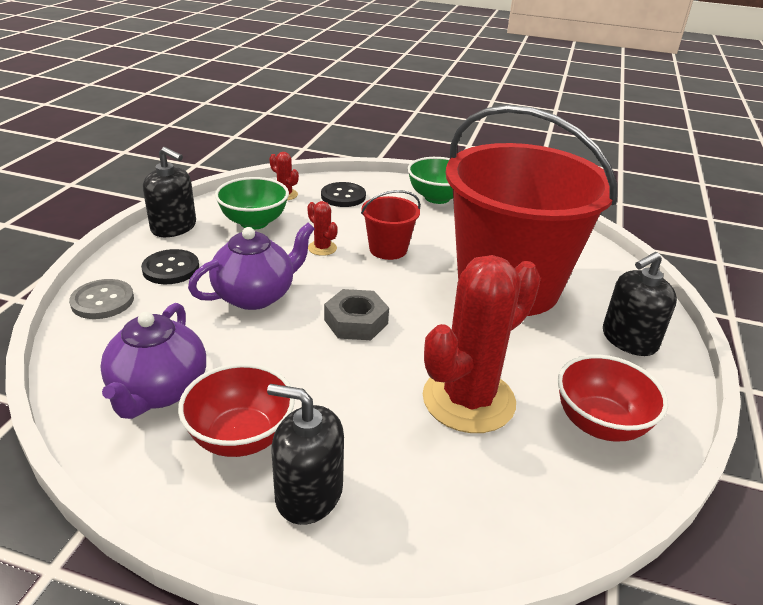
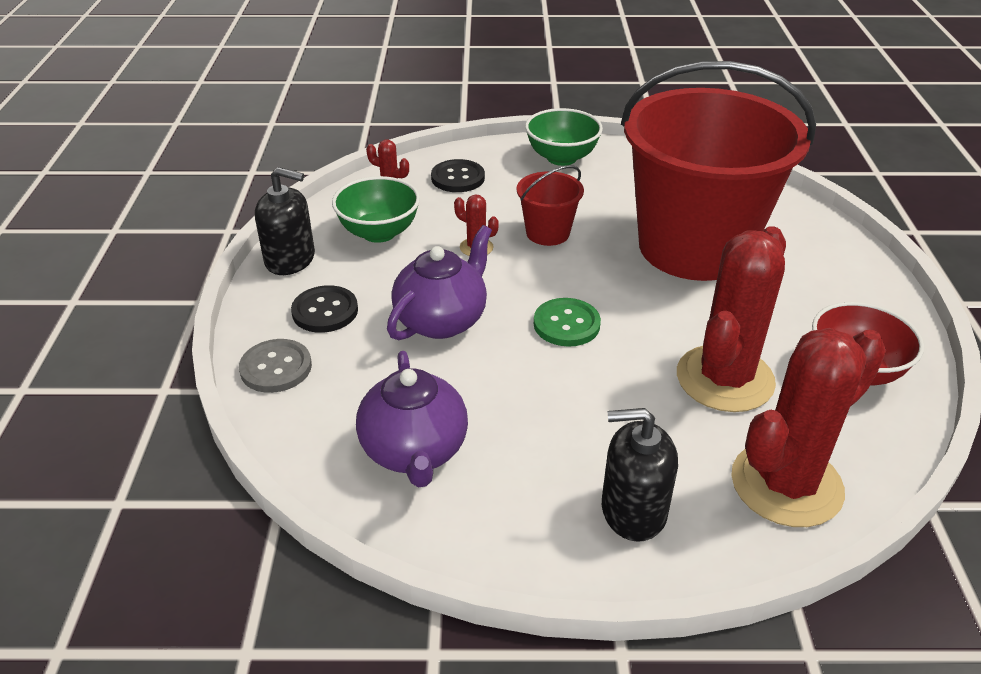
camera: 15 degrees left, 5 degrees up
red bowl [178,363,295,457] -> none
grey nut [324,289,389,340] -> green button [534,298,601,347]
black soap dispenser [603,252,677,356] -> none
none -> red cactus [731,328,886,527]

